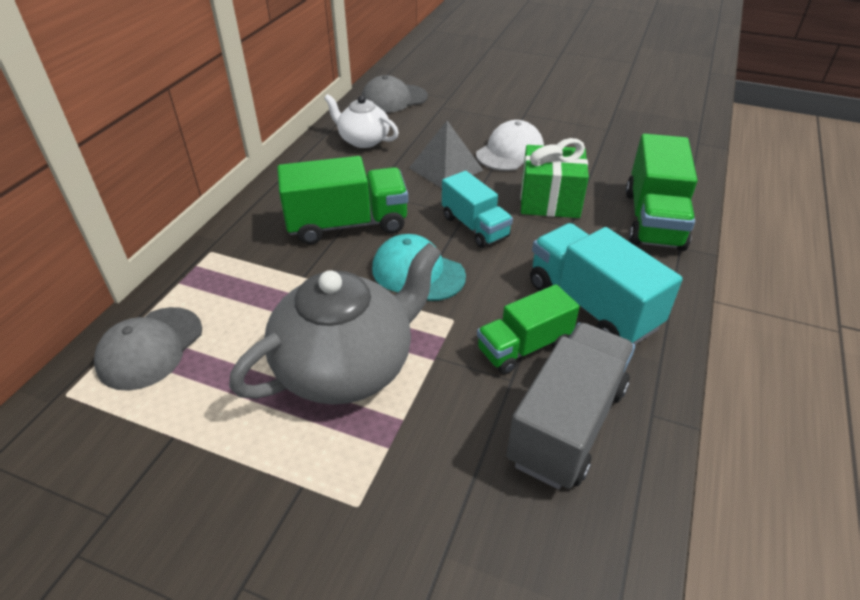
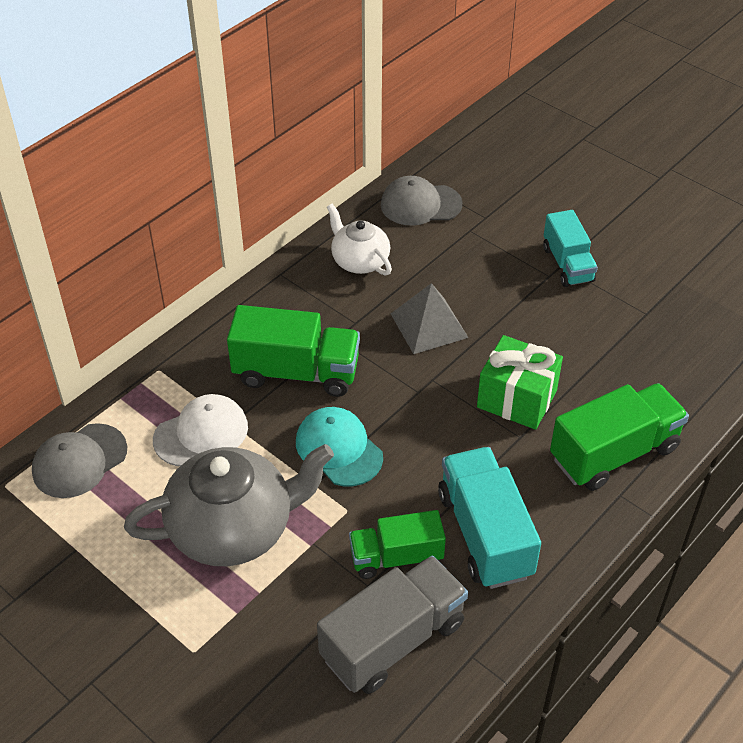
camera: 20 degrees right, 5 degrees up
turquoise truck [442,171,513,248] -> turquoise truck moved to [543,210,598,287]
white cap [476,120,544,171] -> white cap moved to [153,394,248,466]
green truck [626,134,698,251] -> green truck turned 150 degrees counterclockwise [550,383,689,491]

